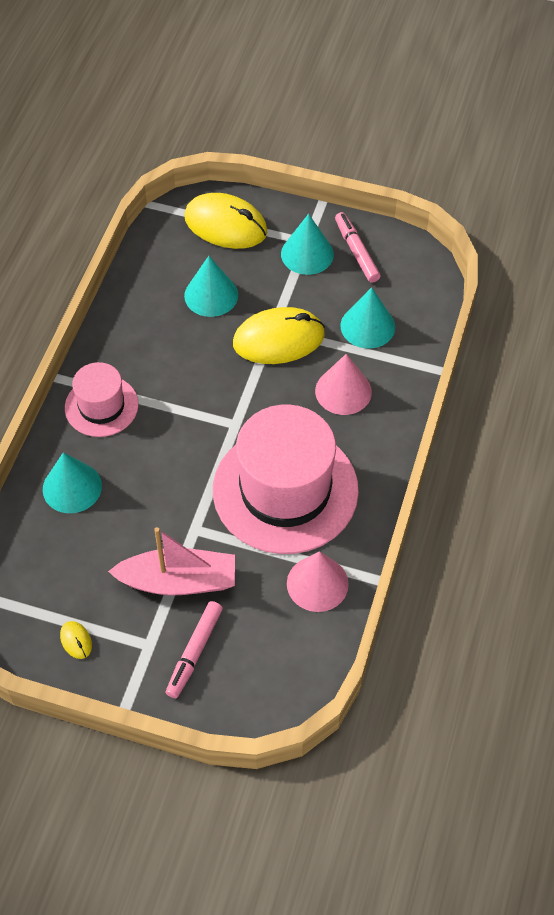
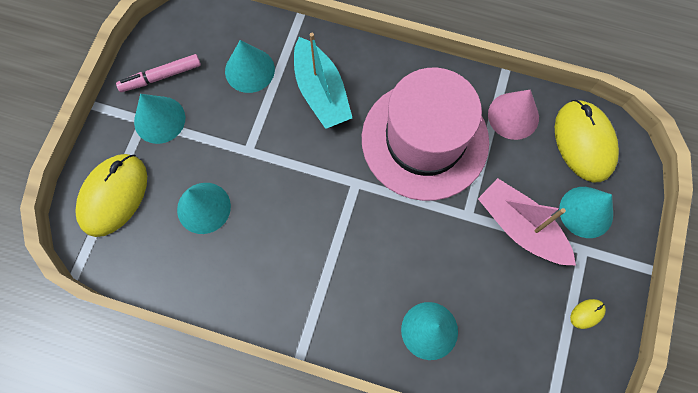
camera: 90 degrees left, 15 degrees up
pink hat [65,362,139,437] -> none
pink boat [108,527,235,596] -> pink boat turned 45 degrees counterclockwise [478,178,576,265]
pink marker [166,601,223,698] -> turquoise cone [559,187,613,238]
yellow mouse [233,307,325,364] -> yellow mouse moved to [555,100,619,182]
pink cone [315,354,372,415] -> turquoise boat [294,33,352,129]

